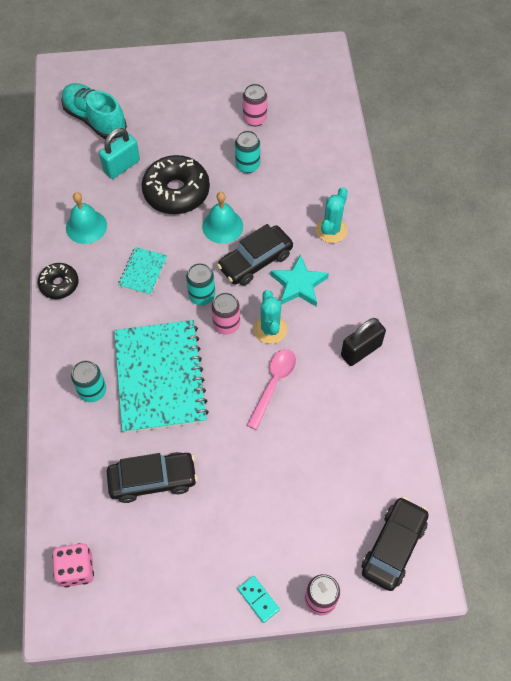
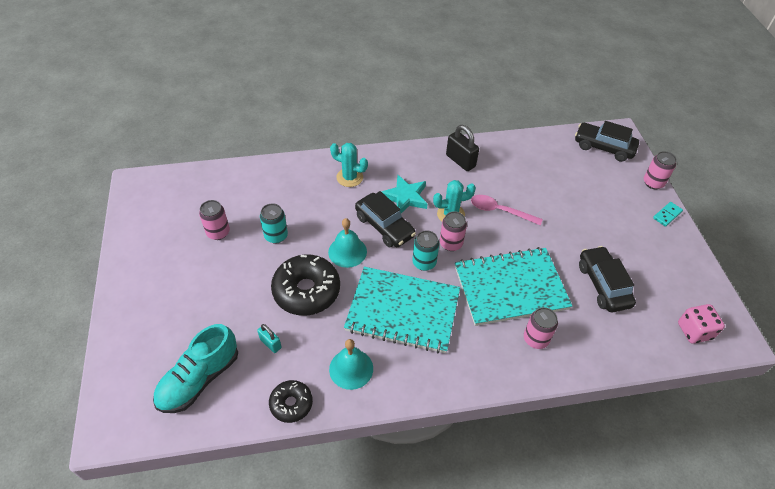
camera: 95 degrees left, 10 degrees down
black donut [38,263,79,299] -> black donut moved to [269,380,313,423]
turquoise can [71,360,106,402] -> pink can [524,307,558,349]
turquoise padlock [99,128,140,179] -> turquoise padlock [257,324,282,353], size x0.59
turquoise notebook [118,247,167,295] -> turquoise notebook [344,267,460,353], size x2.21

